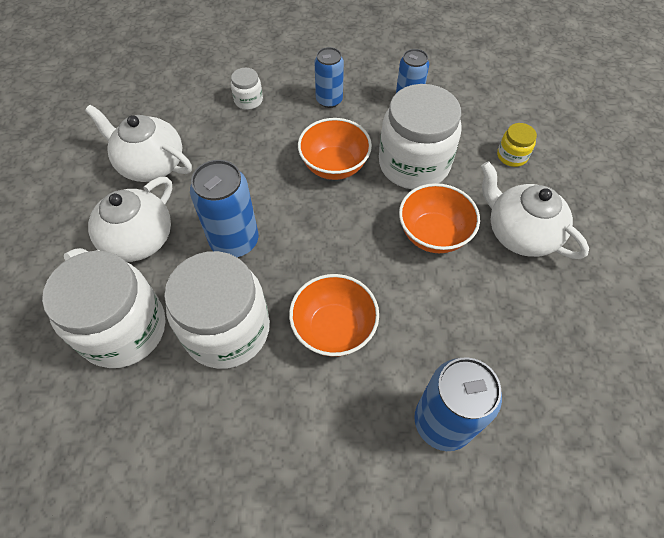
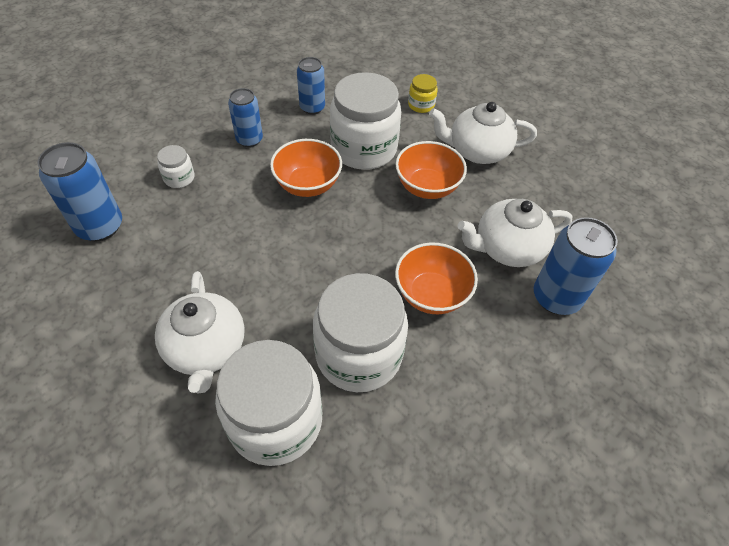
camera: 45 degrees left, 5 degrees down
white teapot [85,105,192,182] -> white teapot moved to [458,199,572,267]
blue can [190,160,258,257] -> blue can moved to [37,142,122,242]

